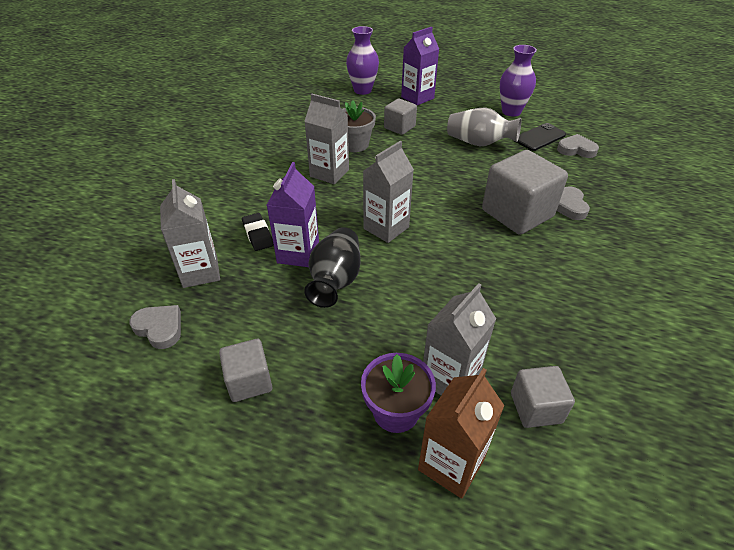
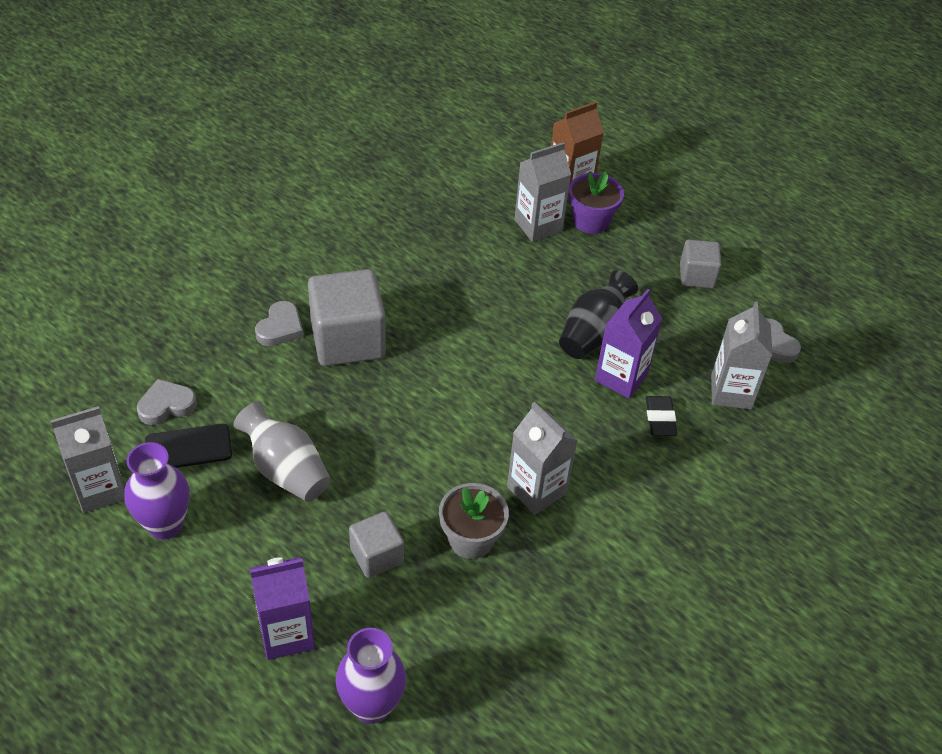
camera: 160 degrees left, 5 degrees up
grey carton [363,141,414,243] -> grey carton moved to [50,406,125,513]
grey cube [511,366,575,428] -> none
grey heart [557,134,599,158] -> grey heart turned 120 degrees clockwise [137,379,197,425]

